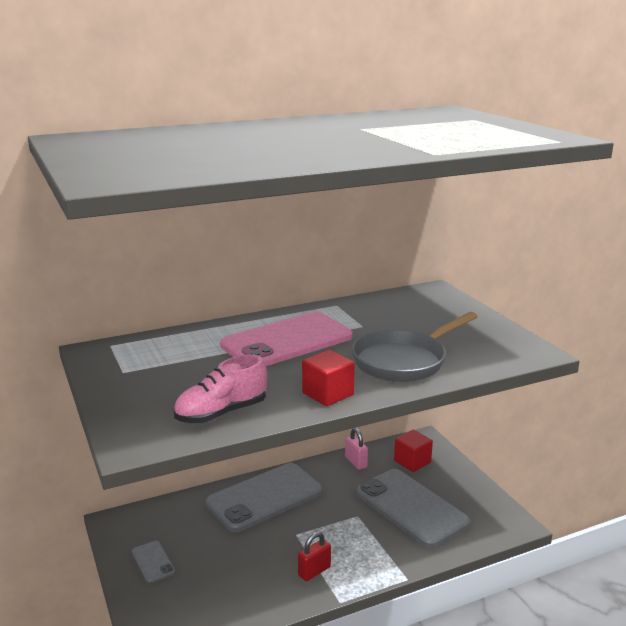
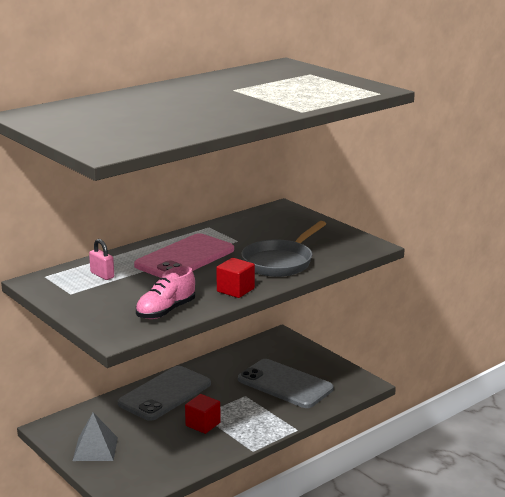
camera: 15 degrees left, 0 degrees up
grey phone [132,541,175,583] -> grey pyramid [73,413,118,461]
red padlock [298,532,331,581] -> none
pink padlock [345,428,368,470] -> pink padlock moved to [89,239,114,280]
red cube [394,430,433,472] -> red cube moved to [185,394,221,434]

